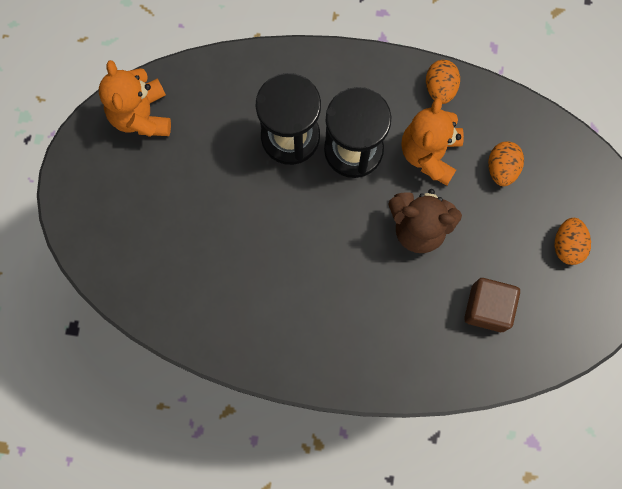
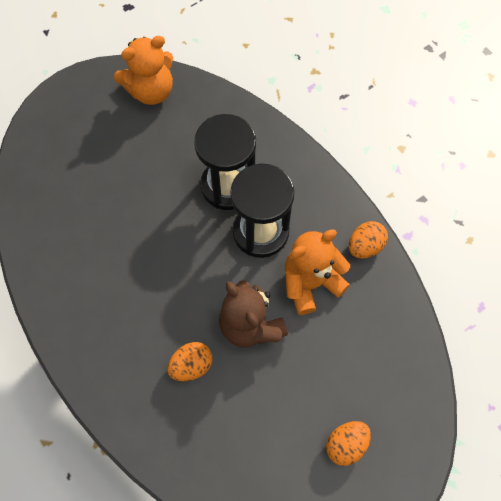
camera: 45 degrees right, 10 degrees down
orange teddy bear [99,60,171,137] -> orange teddy bear turned 150 degrees counterclockwise [114,36,173,105]
brown cube [464,278,520,332] -> none
orange egg [488,141,524,186] -> orange egg moved to [167,342,213,381]

